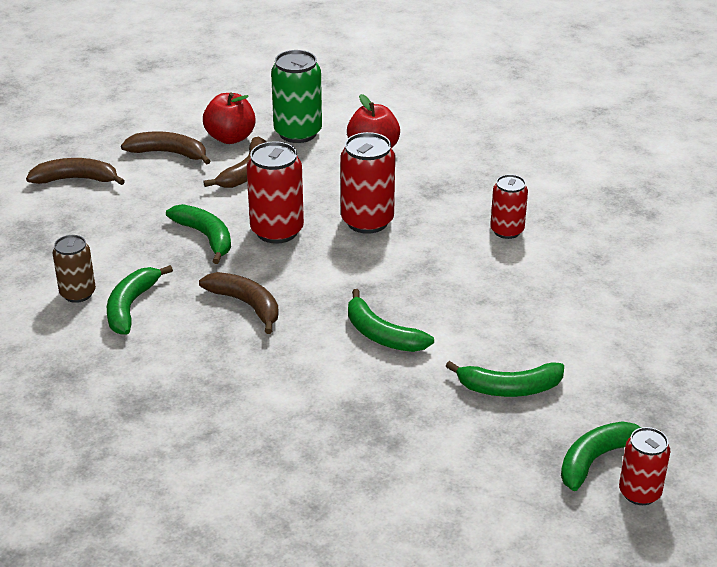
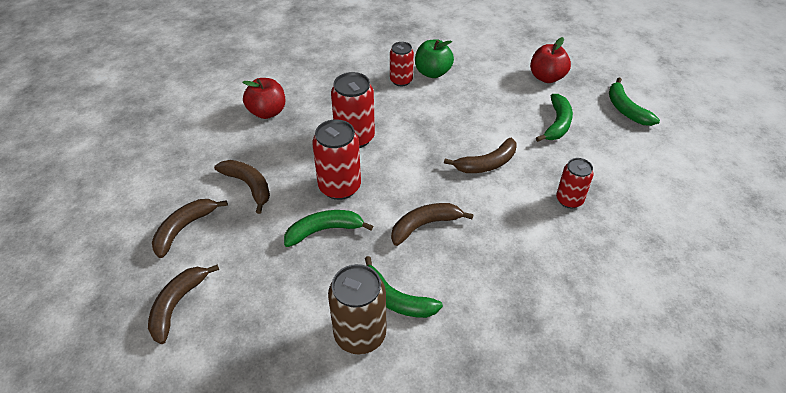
camera: 70 degrees left, 10 degrees up
brown can [52,235,96,303] -> brown can [328,264,387,355], size x1.57
red apple [203,92,256,144] -> red apple moved to [530,37,571,83]
green can [271,50,322,143] -> none
green banana [348,289,434,352] -> brown banana [444,138,516,173]
red can [619,427,671,505] -> red can moved to [556,158,594,208]
none -> green apple [415,39,454,78]

